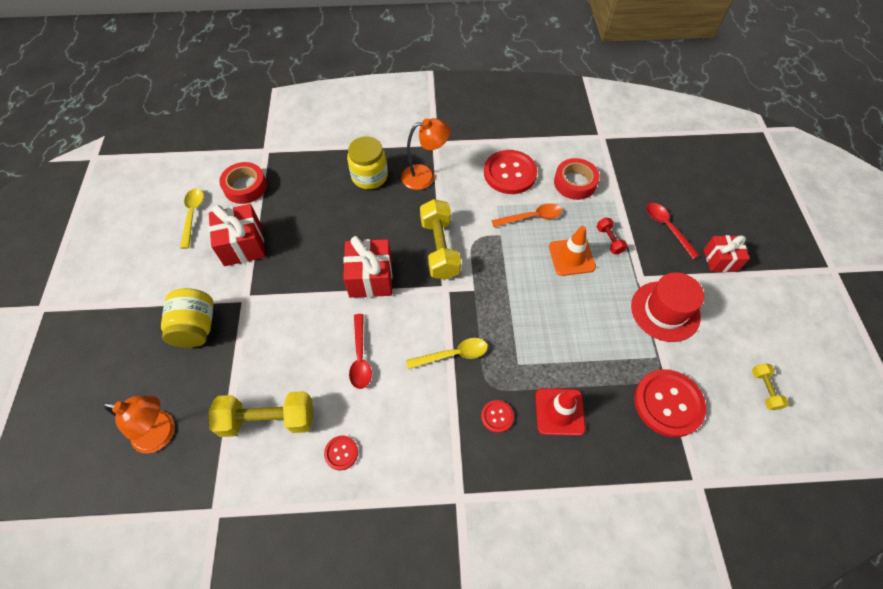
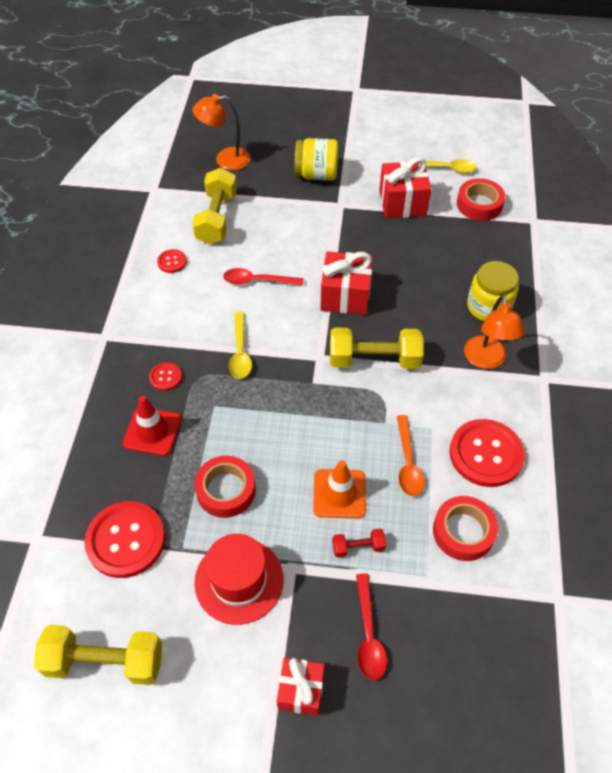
camera: 100 degrees right, 5 degrees down
orange lamp [103,395,175,454] -> orange lamp turned 60 degrees clockwise [193,94,251,170]
red spoon [646,203,700,259] -> red spoon turned 105 degrees clockwise [356,573,387,680]
yellow dumbbell [752,363,789,410] -> yellow dumbbell [34,625,162,685], size x2.06
none -> red tape [194,456,256,518]

